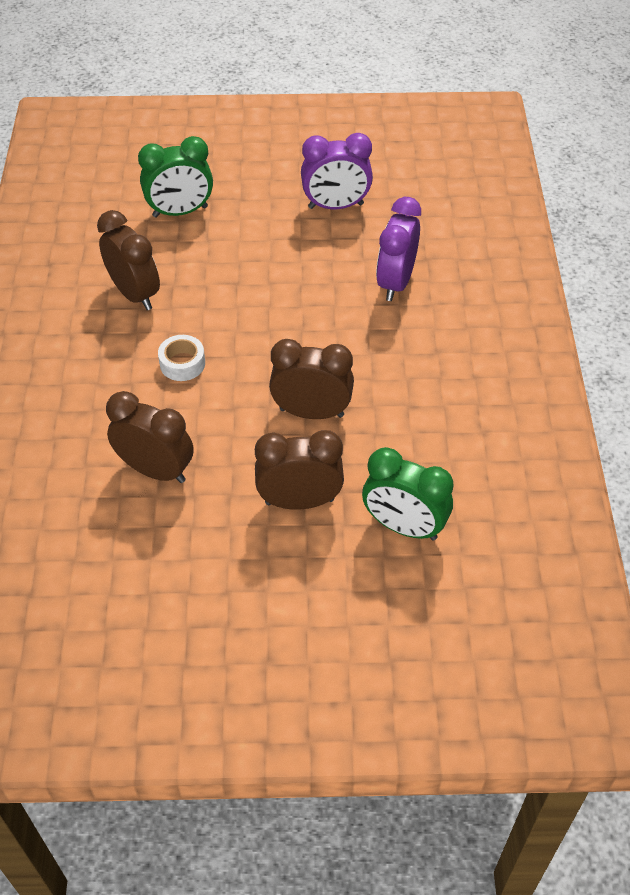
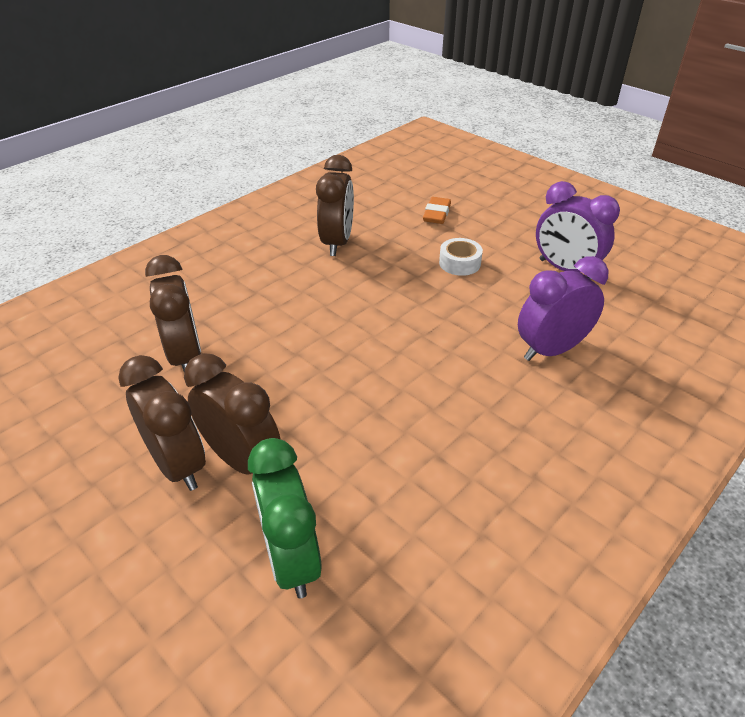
camera: 45 degrees right, 10 degrees down
green clock [138,136,213,218] -> orange eraser [423,197,451,224]
white tape [158,335,205,381] -> white tape moved to [439,238,483,276]
brown clock [269,339,354,419] -> brown clock moved to [118,355,206,491]

